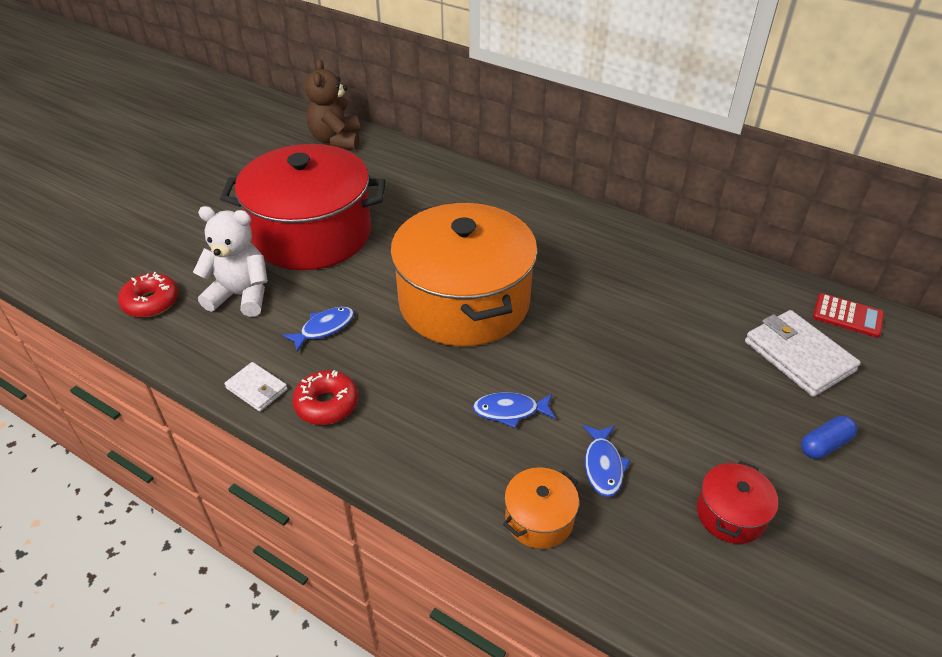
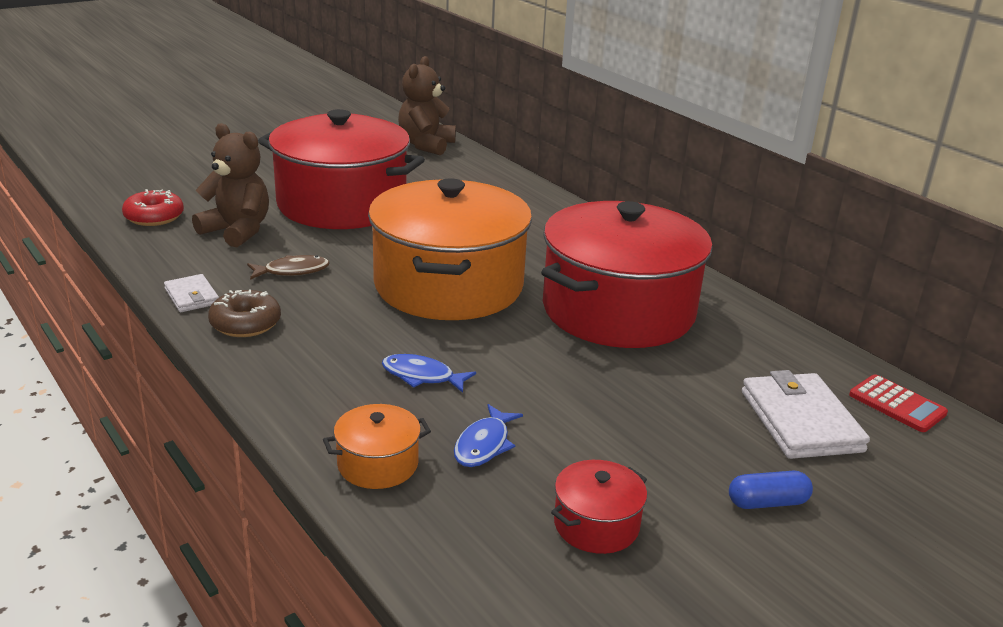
camera: 20 degrees right, 15 degrees down
white teddy bear [193,206,268,317] -> brown teddy bear [192,123,269,247]
blue fish [282,307,354,352] -> brown fish [247,255,330,280]
red donut [292,370,358,425] -> brown donut [208,290,281,337]
none -> red pot [541,201,713,348]

